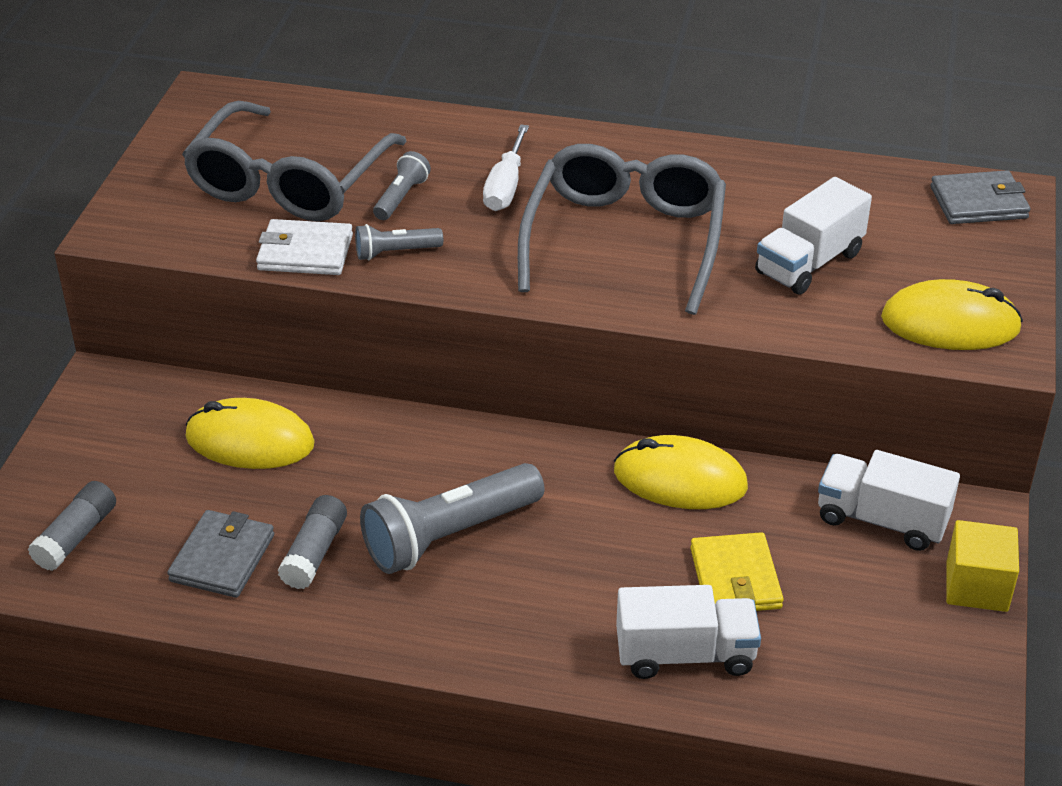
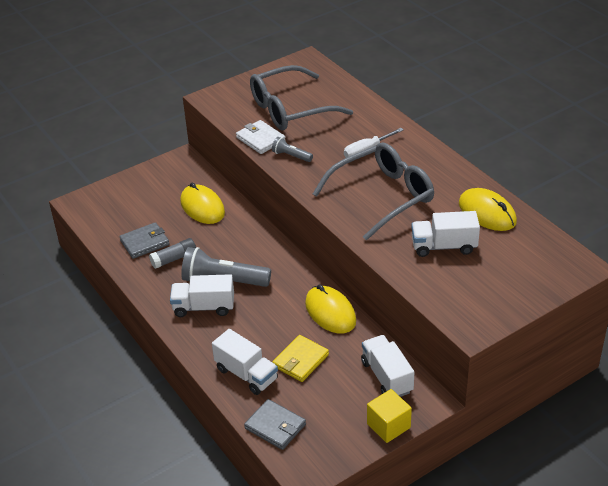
camera: 45 degrees right, 0 degrees up
grey glue stick [28,481,116,571] -> none
grey flashlight [373,151,431,220] -> none
yellow mouse [881,279,1023,350] -> yellow mouse moved to [459,188,517,231]
grey wallet [930,170,1031,224] -> grey wallet moved to [244,399,306,450]
none -> white truck [170,274,234,317]

